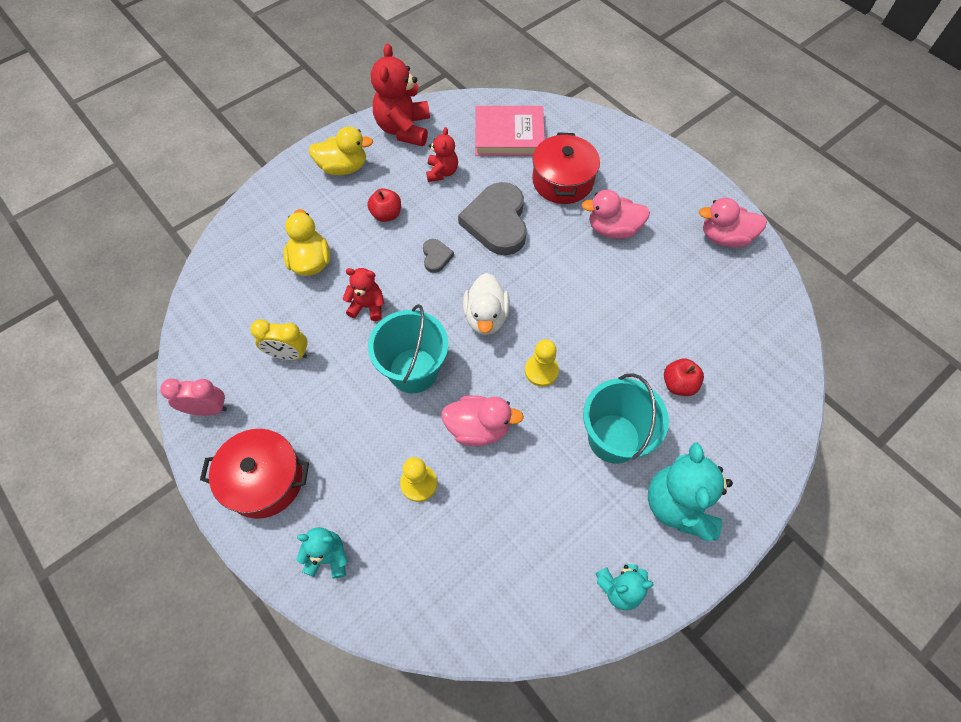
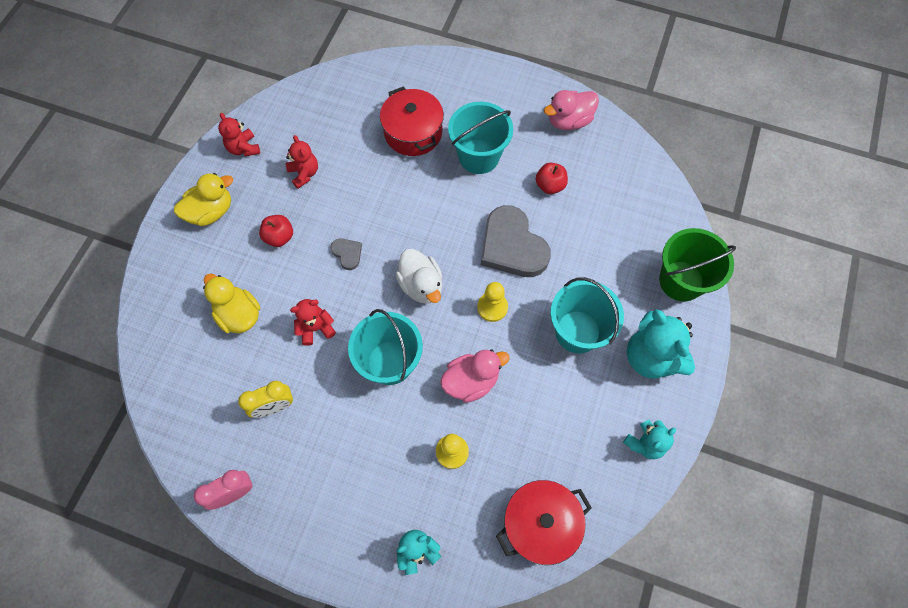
camera: 30 degrees left, 5 degrees up
red pot [200,429,309,519] -> red pot moved to [496,480,592,565]
red teddy bear [371,43,430,146] -> red teddy bear [218,113,260,156], size x0.57
grey heart [458,182,527,255] -> grey heart moved to [481,205,551,277]
pink book [475,106,545,156] -> none
pink duck [582,190,650,239] -> turquoise bucket [448,102,513,174]
red apple [664,358,704,396] -> red apple moved to [536,163,568,194]
none -> green bucket [659,228,736,302]

